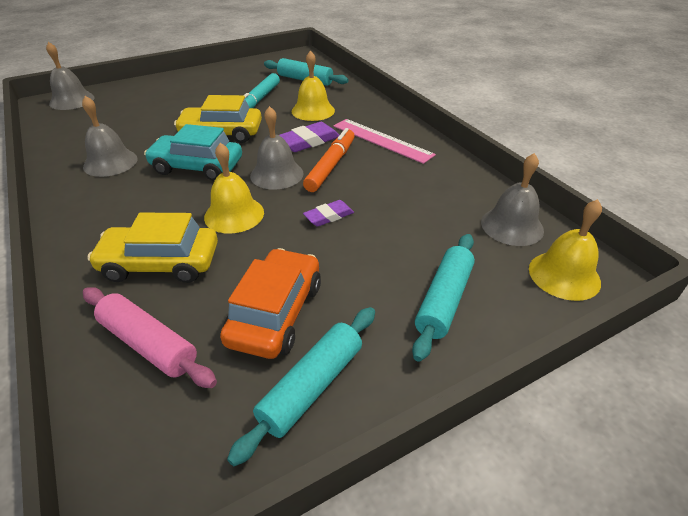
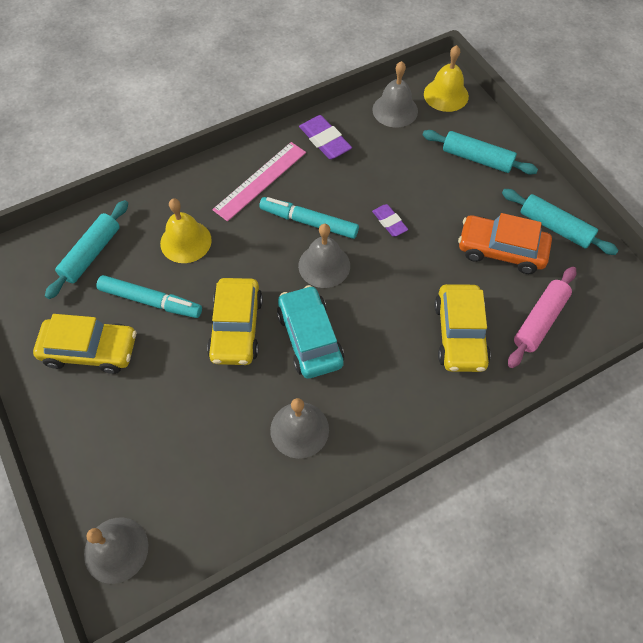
camera: 90 degrees left, 20 degrees up
turquoise car [144,124,242,181] -> turquoise car turned 150 degrees clockwise [277,285,344,379]
yellow bell [204,143,264,234] -> none
purple eraser [279,122,339,152] -> purple eraser moved to [299,115,352,159]
orange marker [303,128,355,192] -> turquoise marker [259,197,359,239]
none -> yellow car [33,314,136,374]

